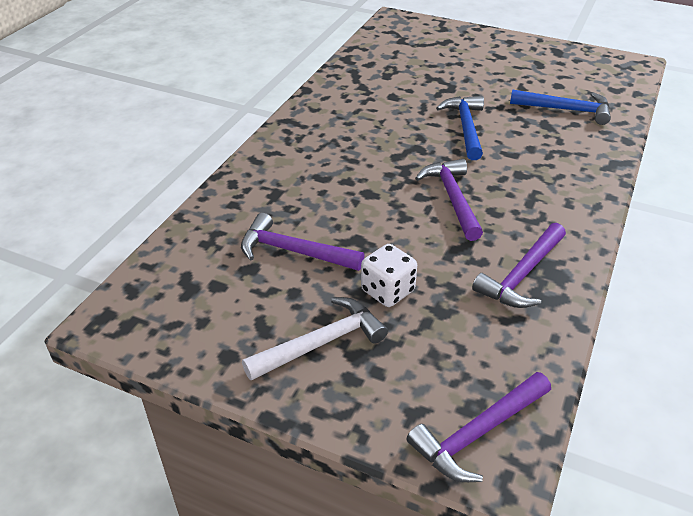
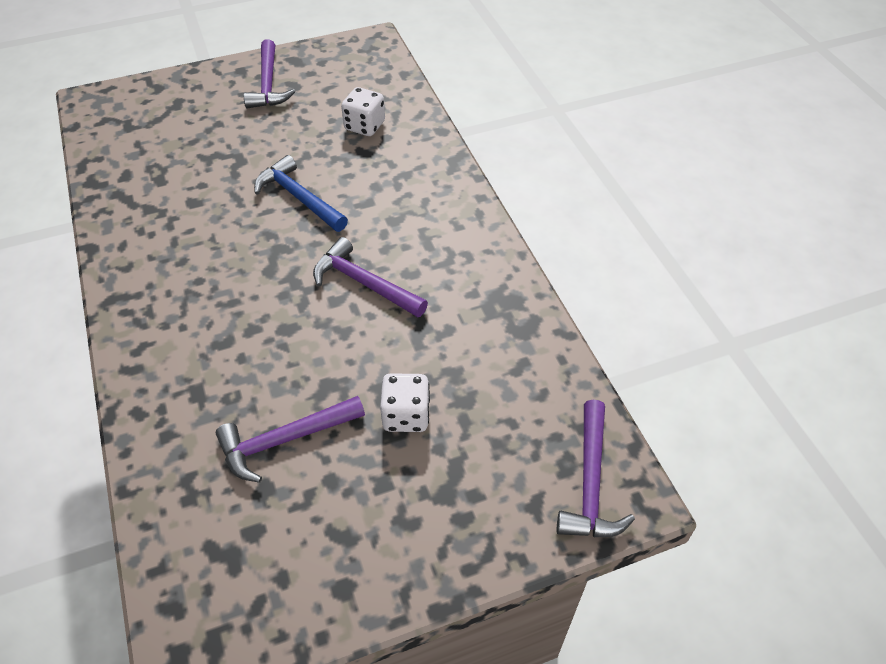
camera: 45 degrees left, 10 degrees up
white hammer [242,297,388,380] -> none
purple hammer [472,223,566,308] -> purple hammer moved to [244,39,295,108]
blue hammer [510,89,611,125] -> white dice [341,87,385,136]

